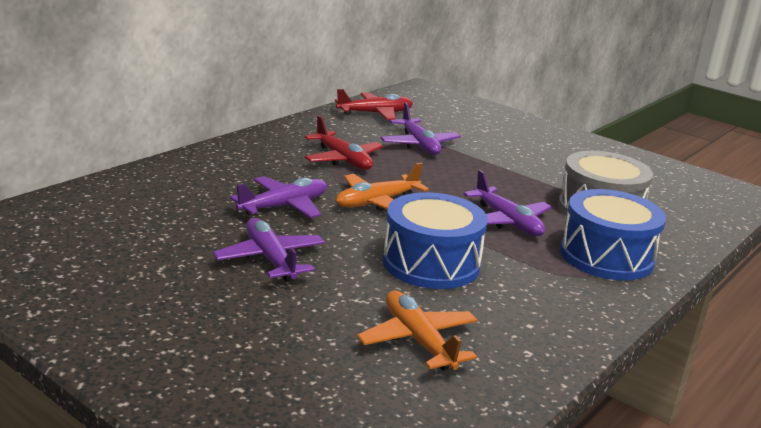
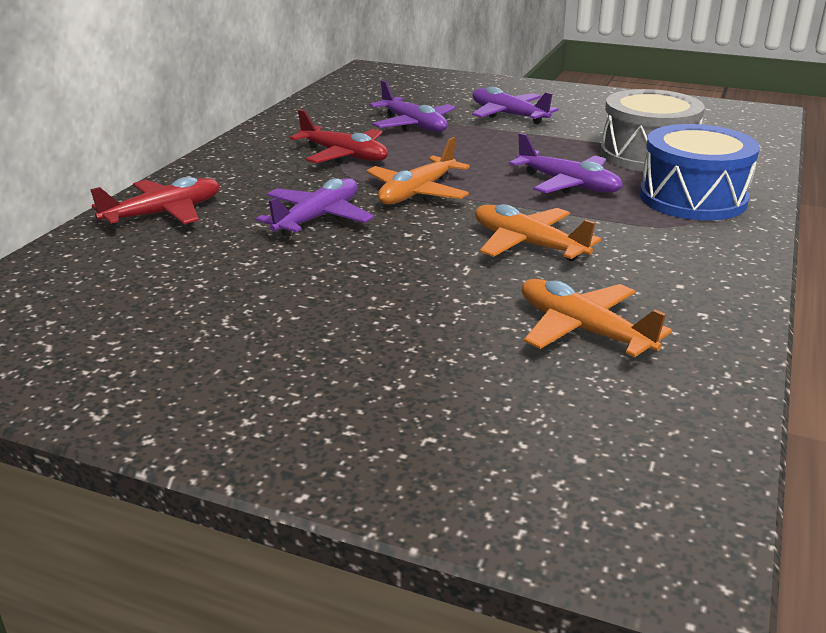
camera: 15 degrees left, 5 degrees up
purple plane [213,218,325,281] -> purple plane moved to [472,87,559,124]
red plane [335,89,413,120] -> red plane moved to [90,177,220,227]
blue drum [383,192,488,289] -> orange plane [475,204,601,261]

